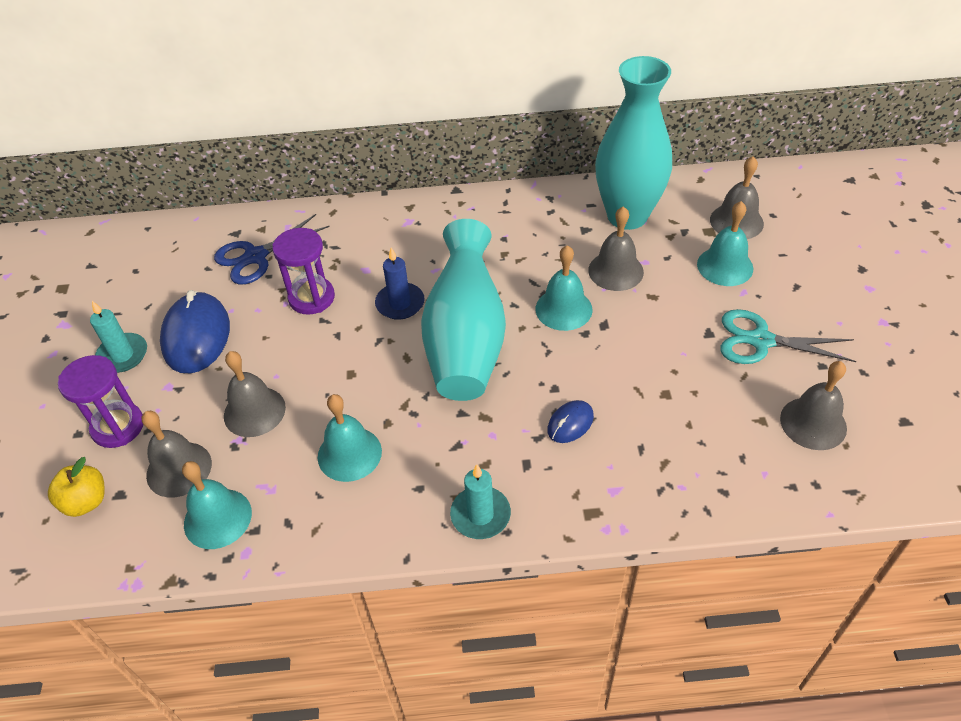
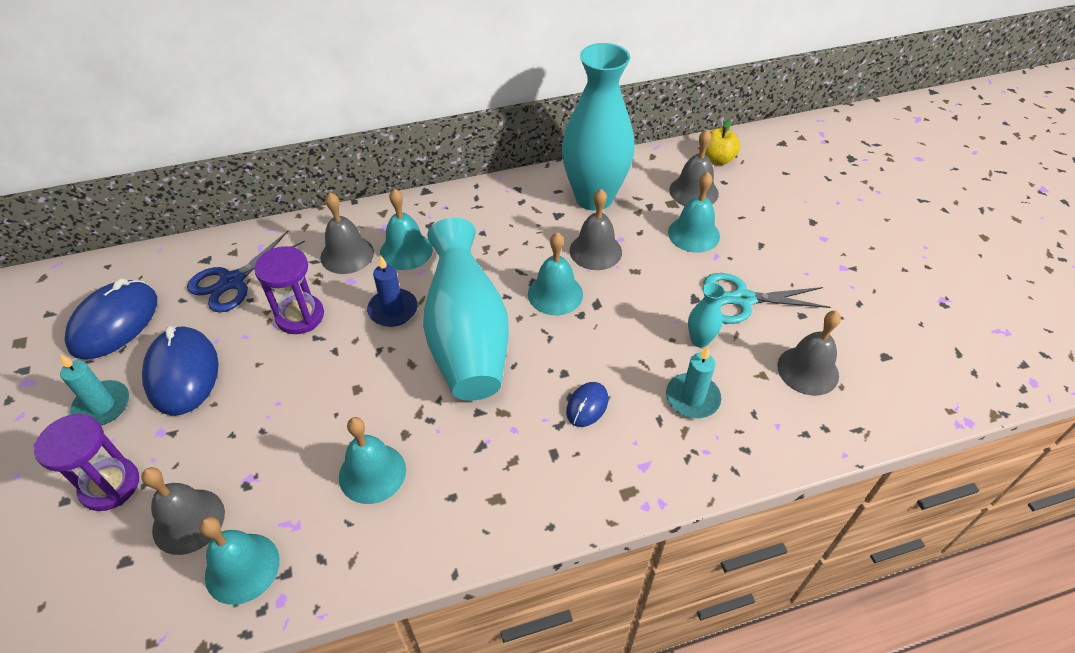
camera: 15 degrees left, 0 degrees up
yellow apple [48,457,105,517] -> yellow apple moved to [705,119,740,165]
grey bell [224,351,286,437] -> grey bell moved to [321,193,374,274]
turquoise candle [450,464,511,539] -> turquoise candle moved to [666,346,721,418]
none -> blue mouse [64,279,157,359]
none -> turquoise bell [380,189,433,270]
none -> turquoise vase [688,282,725,347]

